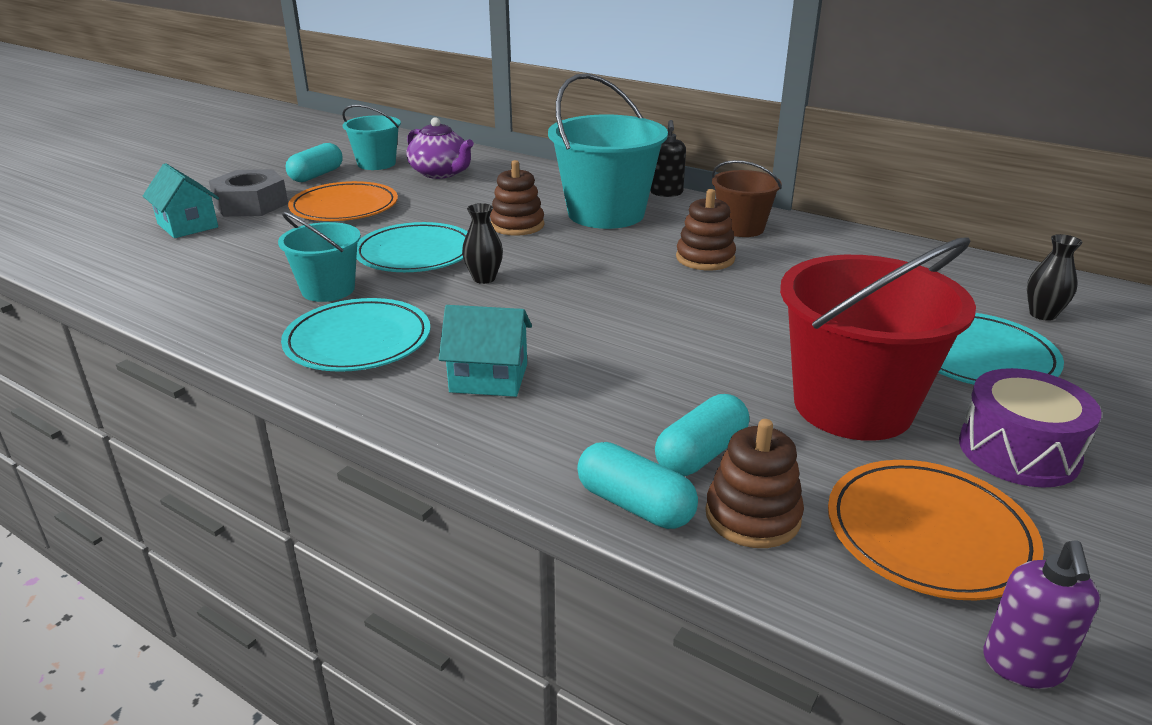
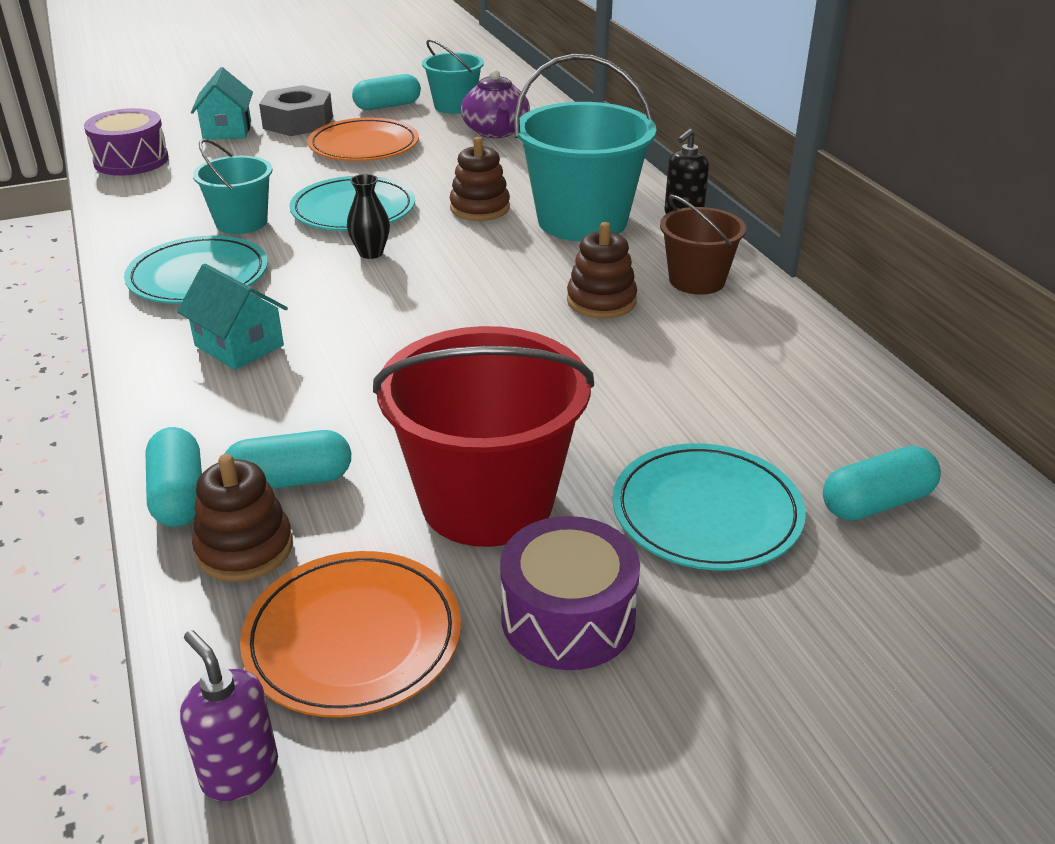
camera: 35 degrees right, 5 degrees up
purple soap dispenser [983,540,1100,689] -> purple soap dispenser turned 90 degrees clockwise [180,630,278,801]
black vase [1027,234,1082,321] -> turquoise capsule [823,446,941,521]
none -> purple drum [84,108,169,175]

